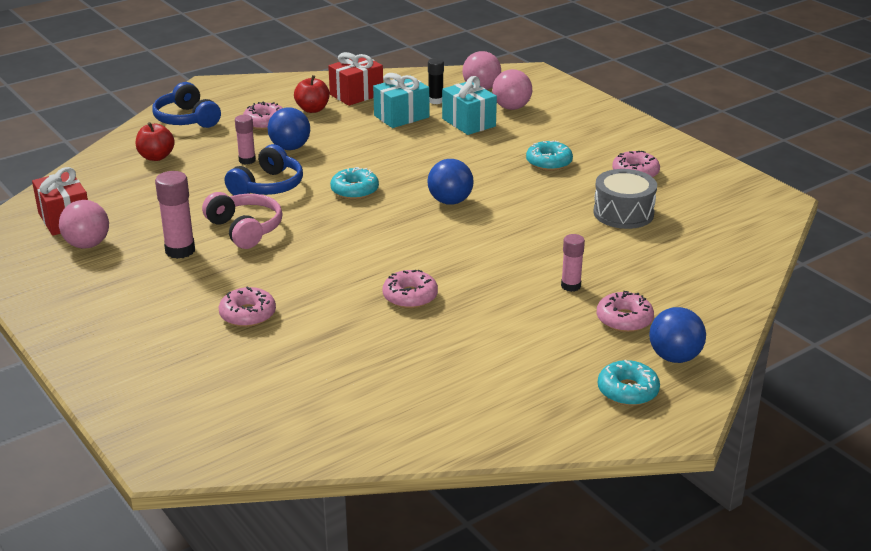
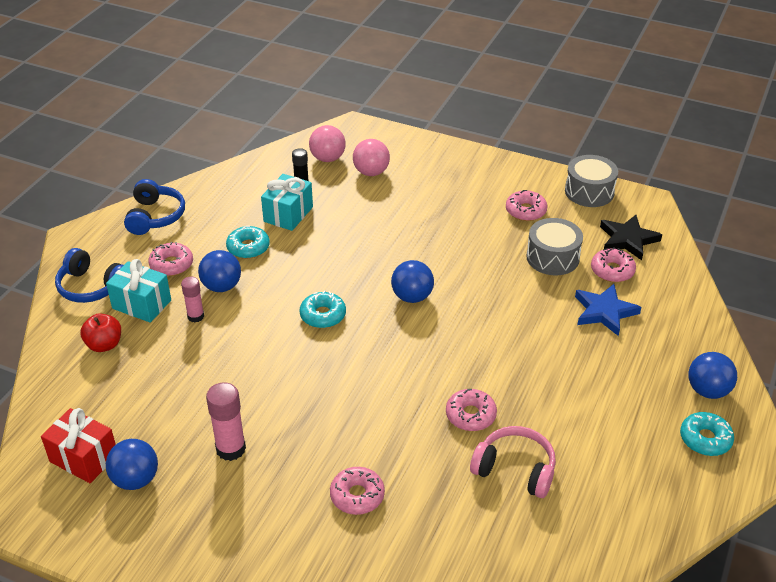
camera: 30 degrees left, 10 degrees up
pink ball [59,200,109,248] -> blue ball [106,439,158,490]
pink headphones [202,192,283,249] -> pink headphones moved to [470,426,556,498]
blue headphones [225,144,303,195] -> blue headphones moved to [124,179,185,235]
red apple [294,75,330,113] -> none
red gift [328,52,383,106] -> none
turquoise gift [442,76,497,135] -> turquoise gift moved to [106,259,171,323]
turquoise donut [526,141,573,171] -> turquoise donut moved to [226,226,270,259]
pink glue stick [561,234,585,292] -> none
pink donut [597,291,654,332] -> pink donut moved to [591,247,636,282]
none -> grey drum [565,155,618,207]
none -> blue star [575,284,642,336]
none -> black star [600,215,662,260]

